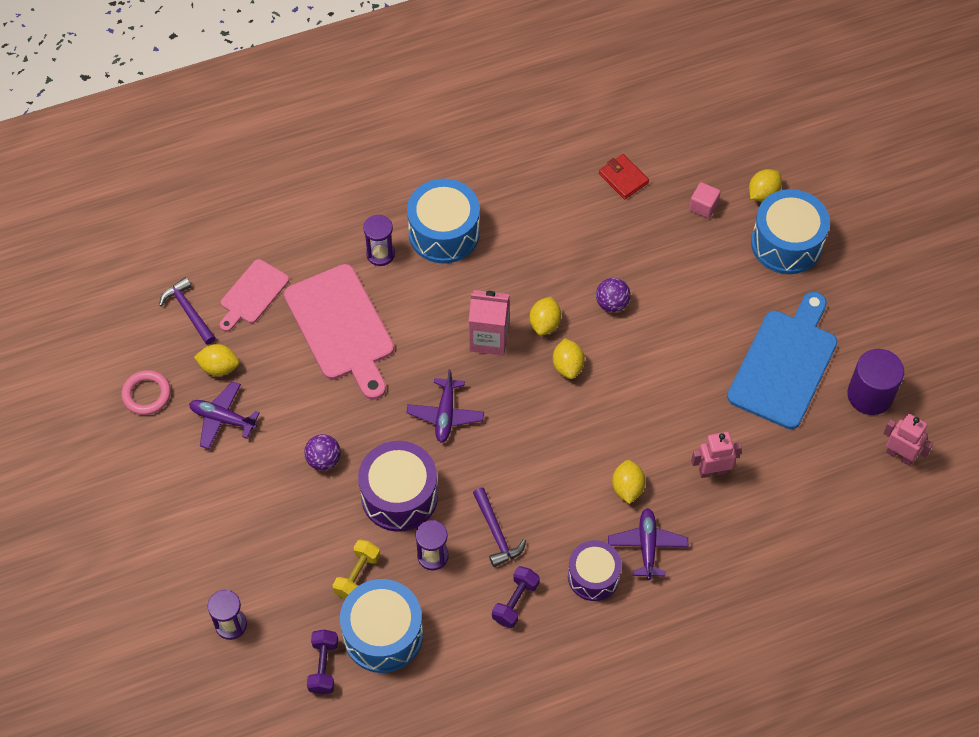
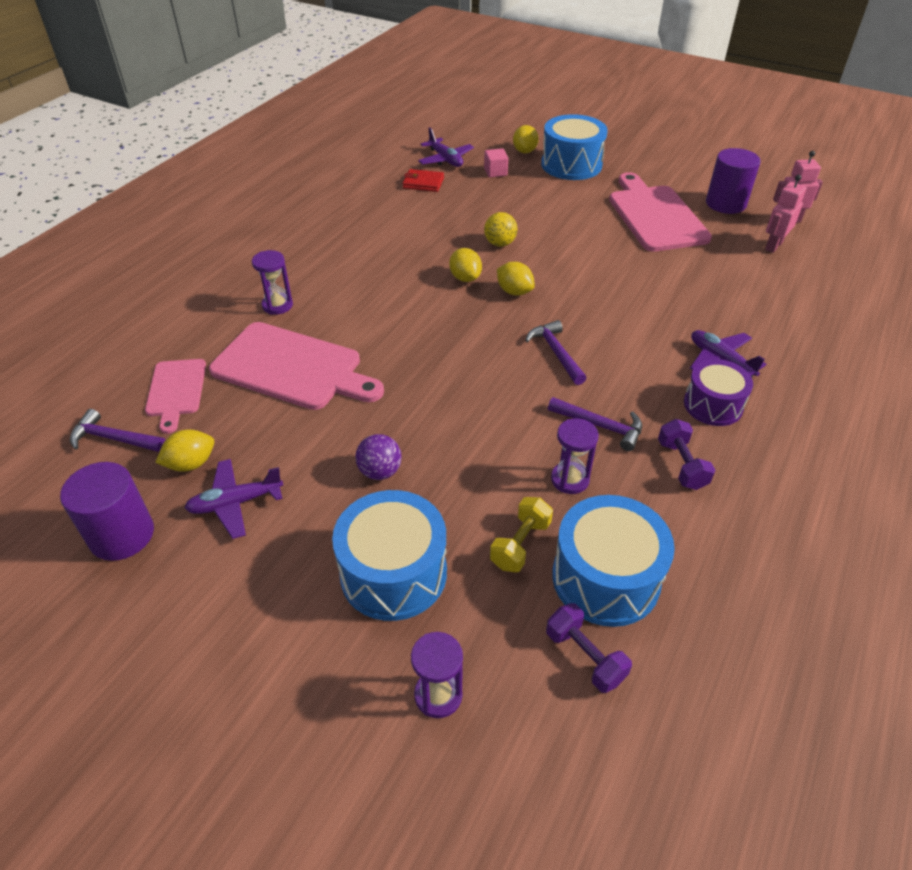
camera: 40 degrees left, 15 degrees down
pink ring [121,370,171,415] -> purple cylinder [60,462,154,561]
yellow dumbbell [333,540,380,599] -> yellow dumbbell turned 45 degrees clockwise [490,497,553,572]
purple drum [358,441,438,532] -> none
purple plane [406,369,484,443] -> purple plane moved to [418,127,474,167]
blue drum [407,179,480,264] -> blue drum moved to [332,490,447,621]
pink carton [469,290,510,356] -> none
purple ball [596,278,631,312] -> yellow ball [484,212,518,247]
yellow lemon [612,460,645,504] -> none
pink robot [691,432,742,478] -> pink robot moved to [765,175,807,253]
blue cutting board [727,292,837,429] -> pink cutting board [609,172,712,252]
none -> purple hammer [525,320,586,385]

